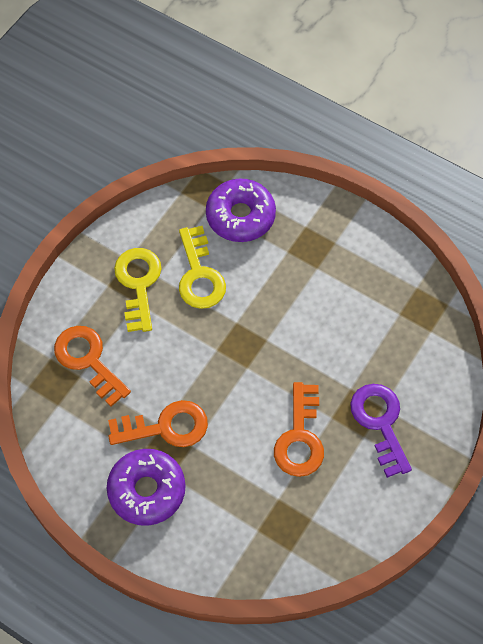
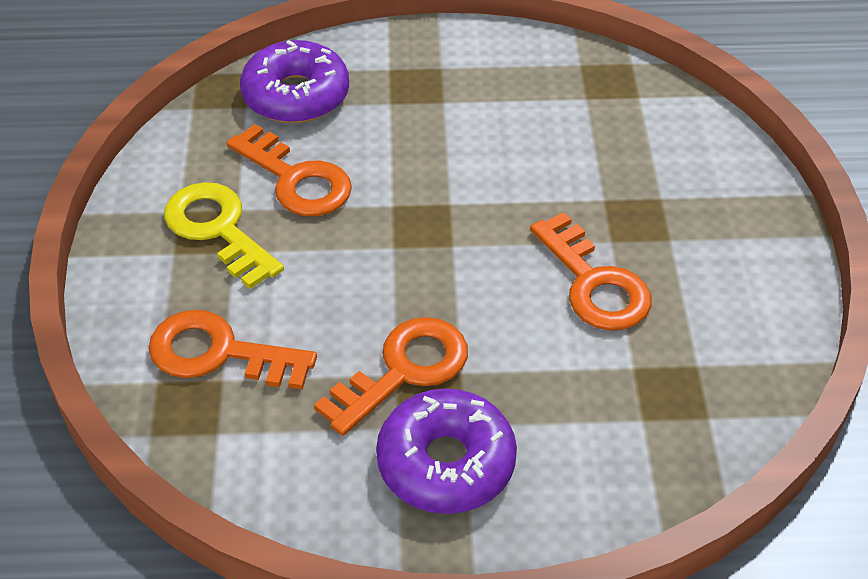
camera: 35 degrees left, 15 degrees down
yellow key [179,226,226,309] -> orange key [226,124,352,216]
purple key [350,384,412,478] -> none

